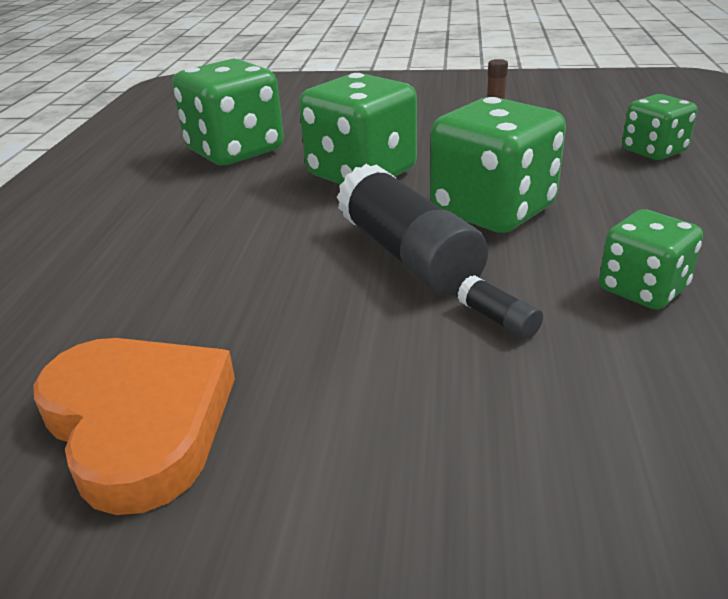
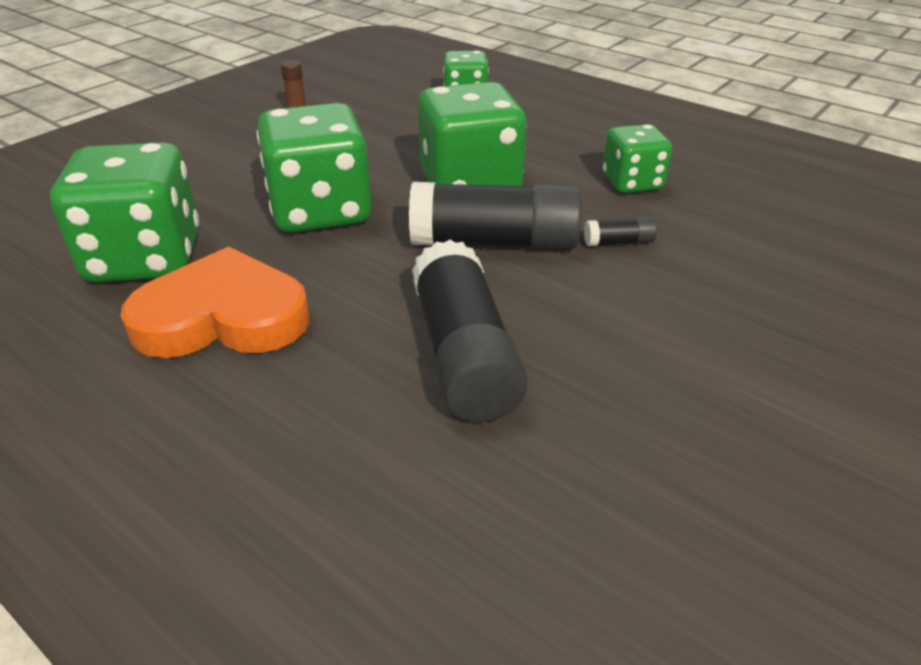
camera: 60 degrees left, 5 degrees up
orange heart [33,338,235,515] -> orange heart moved to [121,247,310,358]
none -> black glue stick [412,240,528,422]

